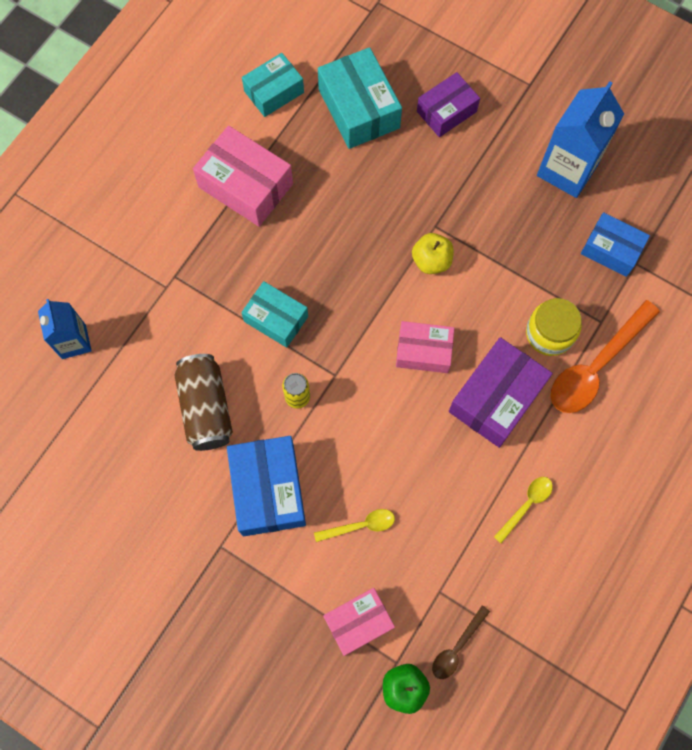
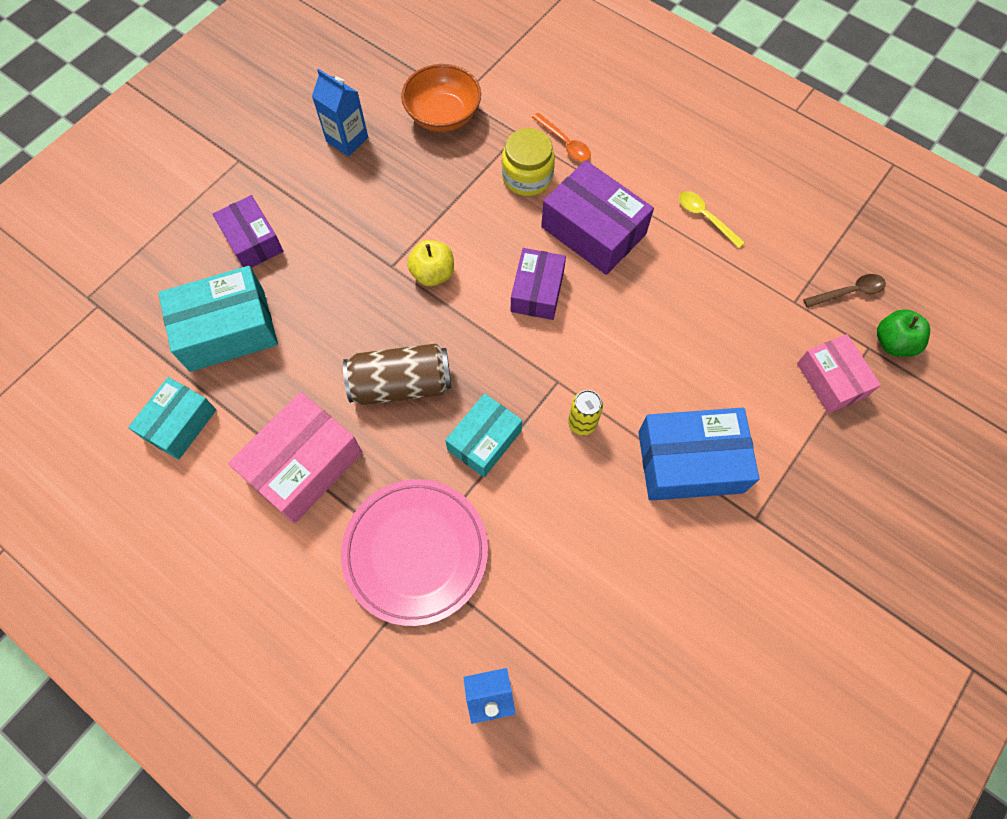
camera: 85 degrees left, 5 degrees down
brown can [174,354,233,451] -> brown can moved to [343,344,451,405]
turquoise box [242,53,304,117] -> turquoise box turned 60 degrees clockwise [128,377,216,460]
yellow spoon [314,509,395,542] -> none
pink box [396,321,455,373] -> purple box [511,248,566,320]
brown spoon [432,605,490,679] -> brown spoon turned 60 degrees counterclockwise [803,274,886,308]
blue carton [537,81,624,198] -> blue carton [312,69,368,156], size x0.62
orange spoon [551,300,660,413] -> orange spoon [532,113,591,161], size x0.51
blue box [581,212,650,277] -> orange bowl [401,64,481,132]
none -> pink plate [341,479,488,626]

